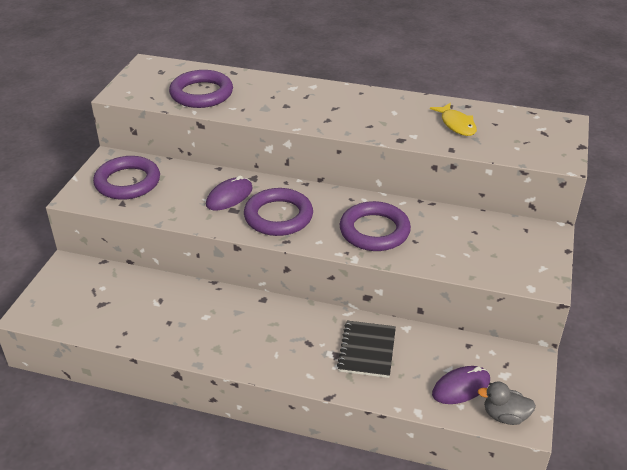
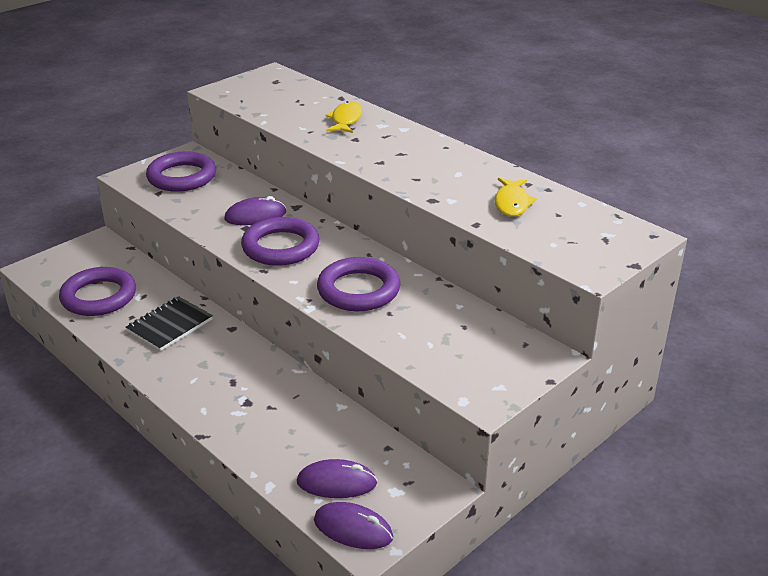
camera: 30 degrees right, 5 degrees down
purple ring [169,70,233,108] -> purple ring moved to [59,267,136,316]
black notebook [337,321,396,378] -> black notebook moved to [126,296,213,351]
grey duck [478,382,536,425] -> purple mouse [314,502,393,549]
none -> yellow fish [325,101,362,133]

